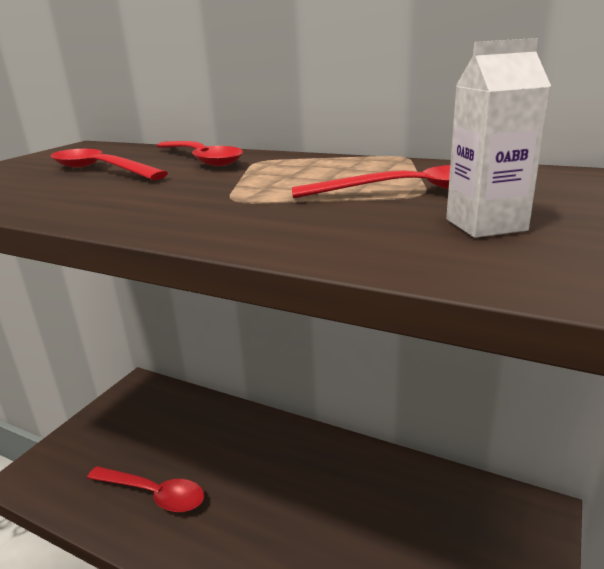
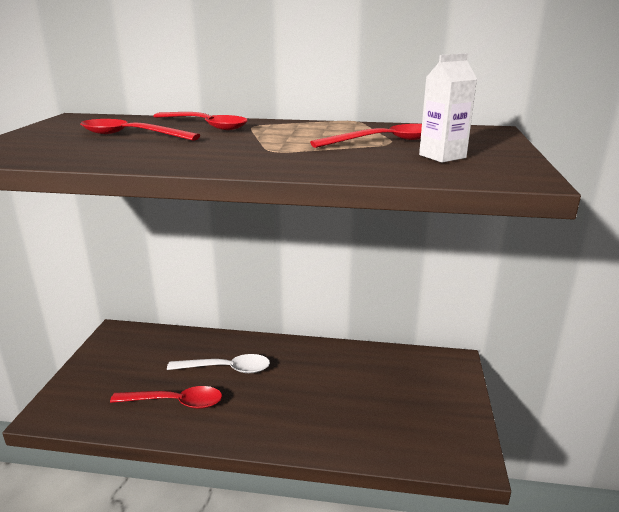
camera: 20 degrees left, 0 degrees up
none -> white spoon [167,354,270,373]

